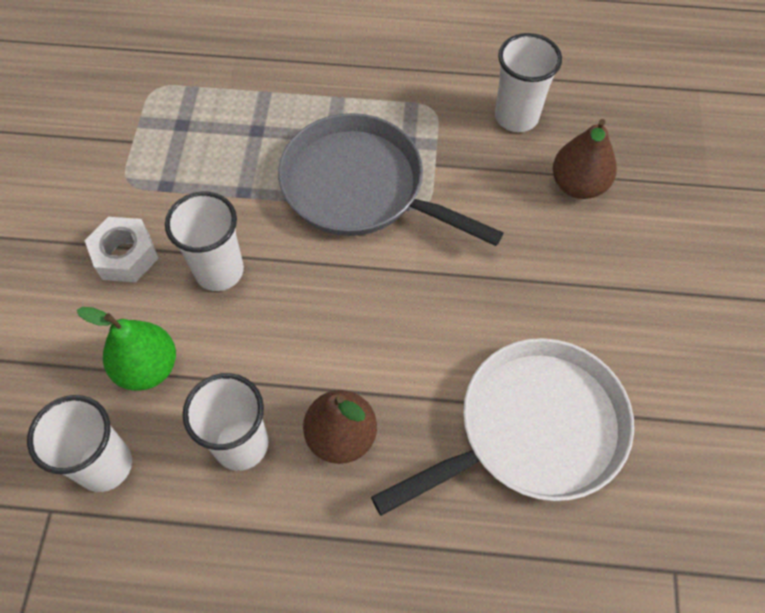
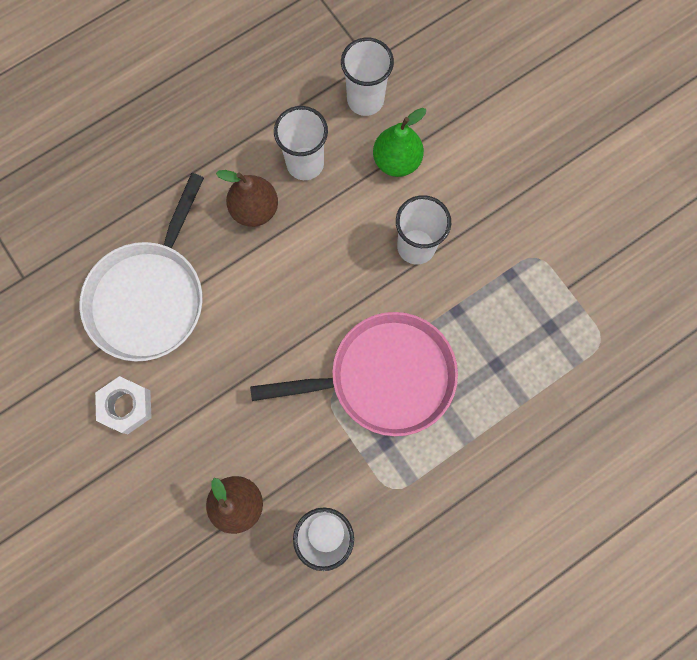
camera: 140 degrees right, 15 degrees up
white nut [84,217,159,283] -> white nut moved to [95,376,152,434]
grey pan [278,113,503,246] -> pink pan [250,312,458,436]

